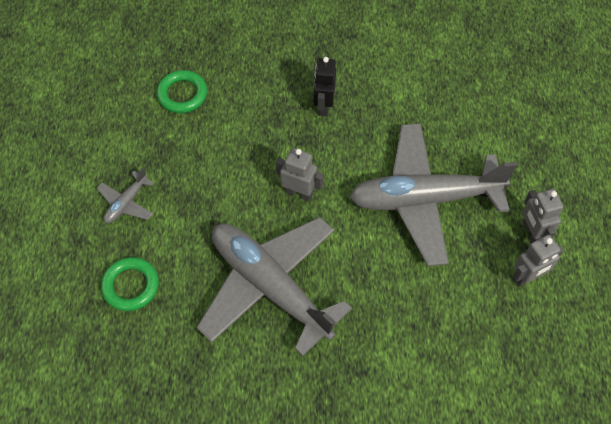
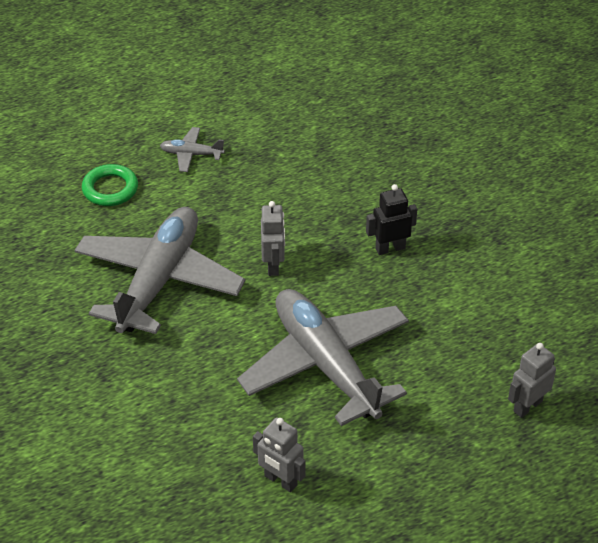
camera: 65 degrees right, 15 degrees down
green ring [156,70,207,113] -> none
grey robot [522,189,563,243] -> grey robot moved to [508,343,556,418]

